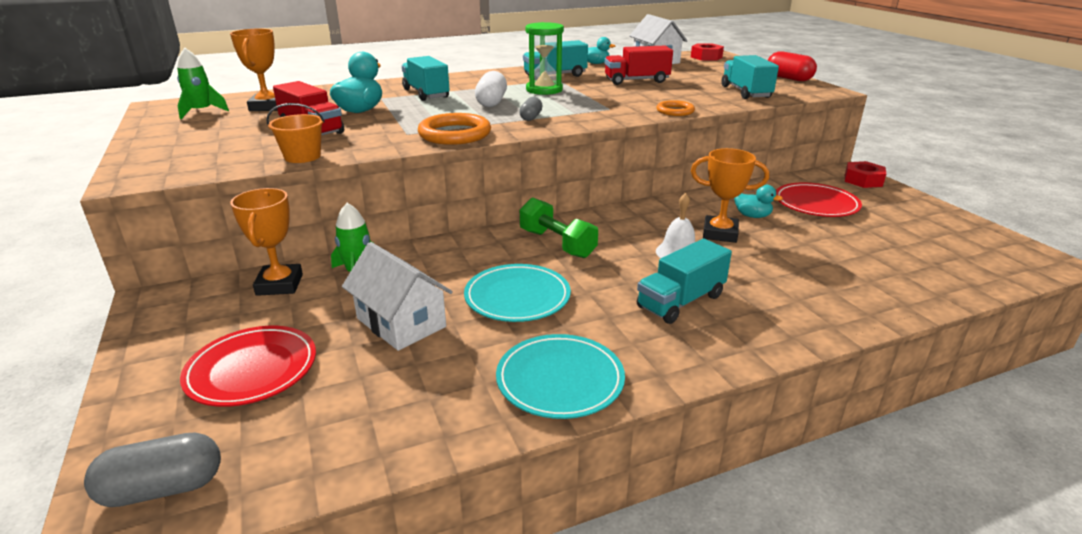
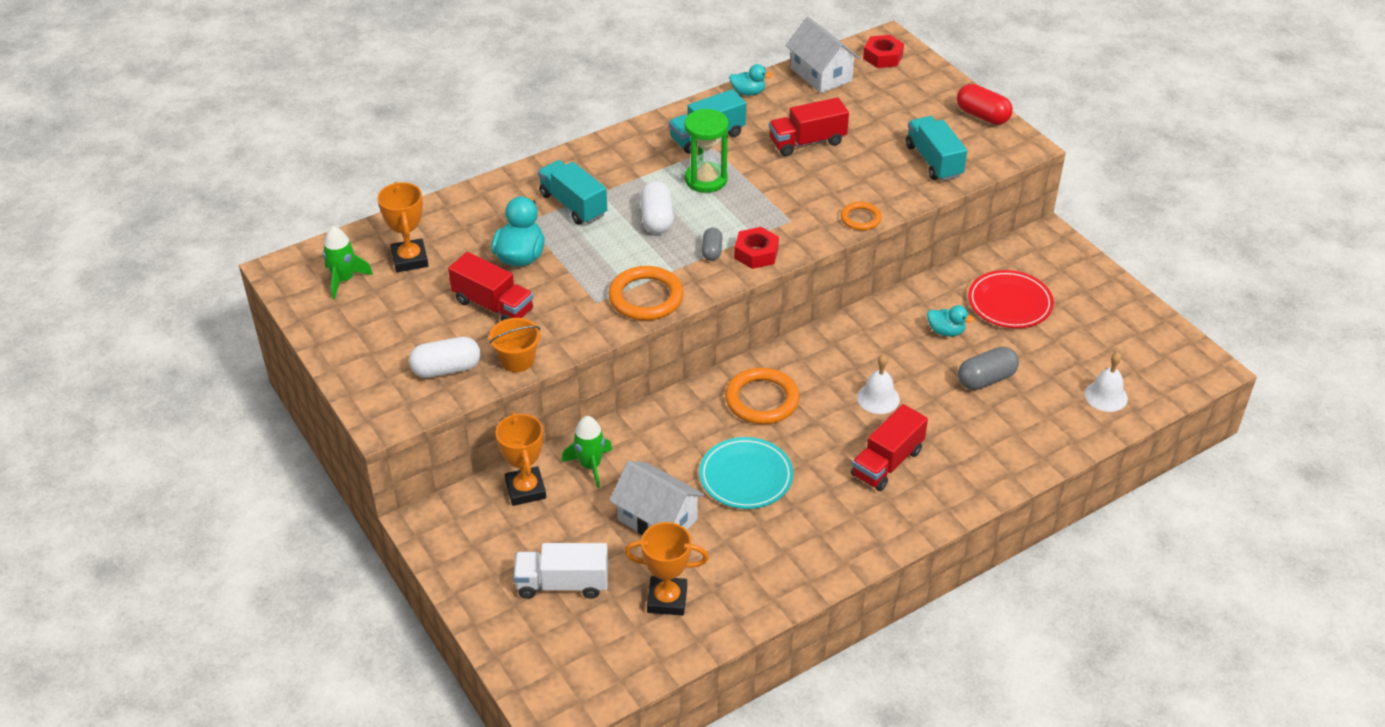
camera: 10 degrees left, 15 degrees up
grey capsule [84,433,221,507] -> grey capsule moved to [958,347,1019,390]
red plate [180,326,316,407] -> white truck [513,543,609,599]
turquoise plate [496,334,625,419] -> none
green dumbbell [520,197,598,258] -> orange ring [725,368,799,424]
turquoise truck [637,239,732,324] -> red truck [851,404,928,491]
orange trophy [691,148,769,243] -> orange trophy moved to [625,522,709,616]
red nut [845,161,886,188] -> red nut moved to [734,227,779,269]
none -> white capsule [409,337,481,378]
none -> white bell [1084,352,1128,412]

